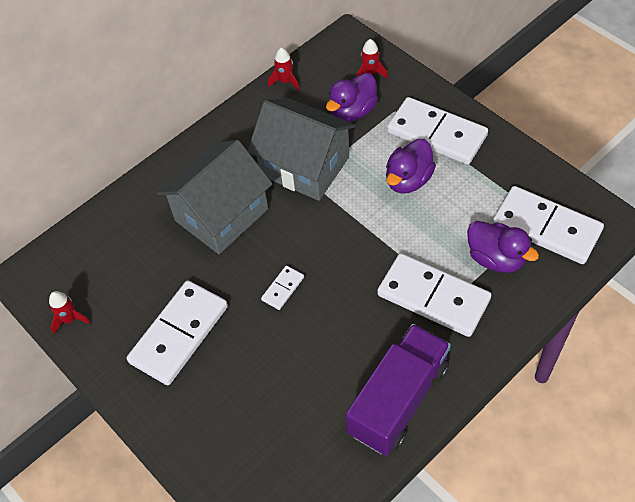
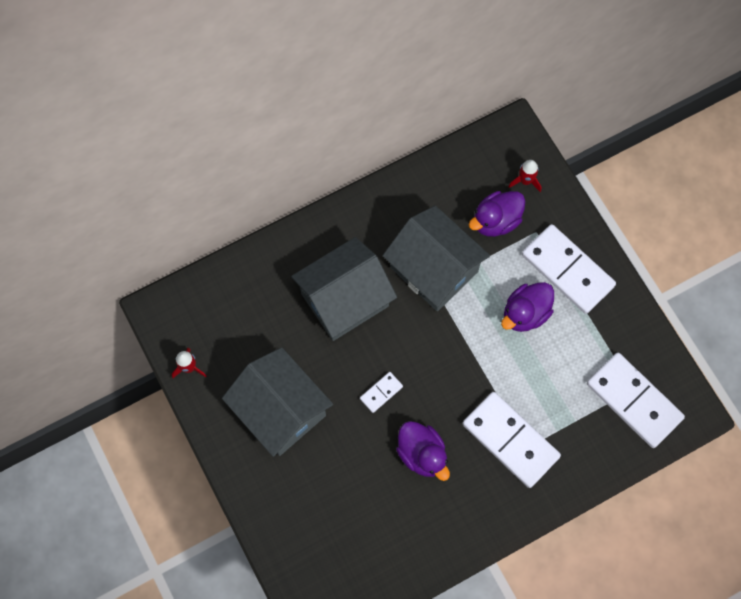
camera: 10 degrees right, 15 degrees up
white domino [127,280,228,385] -> grey house [222,347,333,457]
red rocket [268,48,299,91] -> none
purple truck [346,324,451,456] -> none
purple duck [467,221,539,273] -> purple duck moved to [396,421,450,481]

